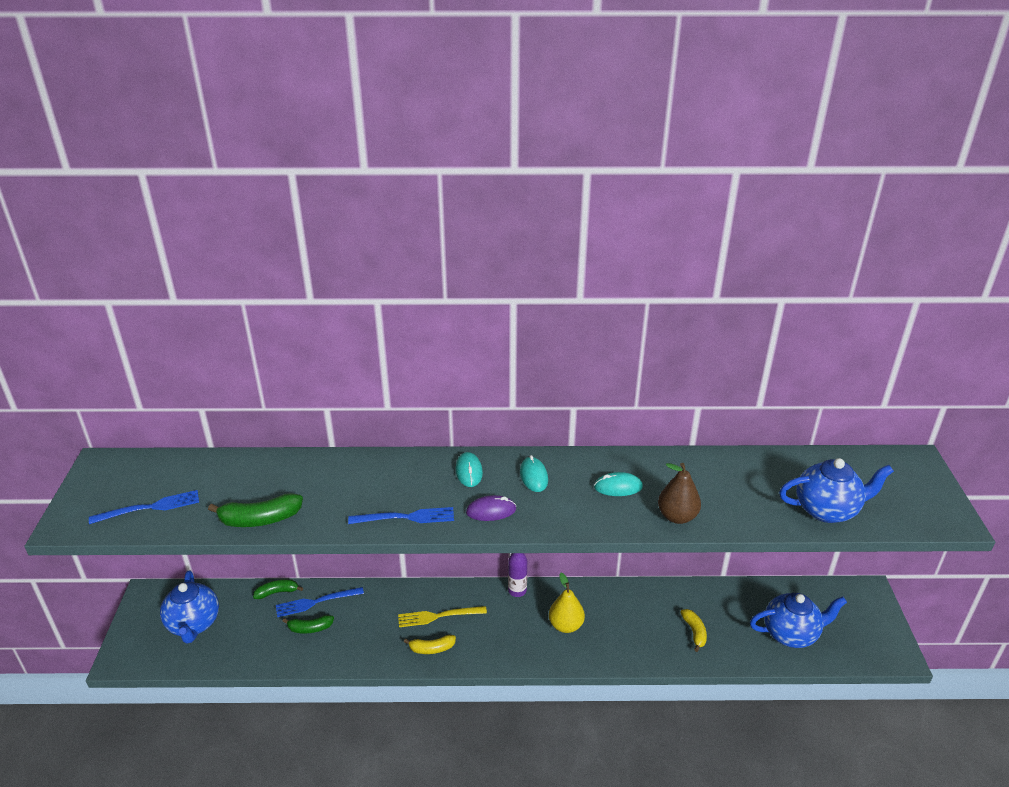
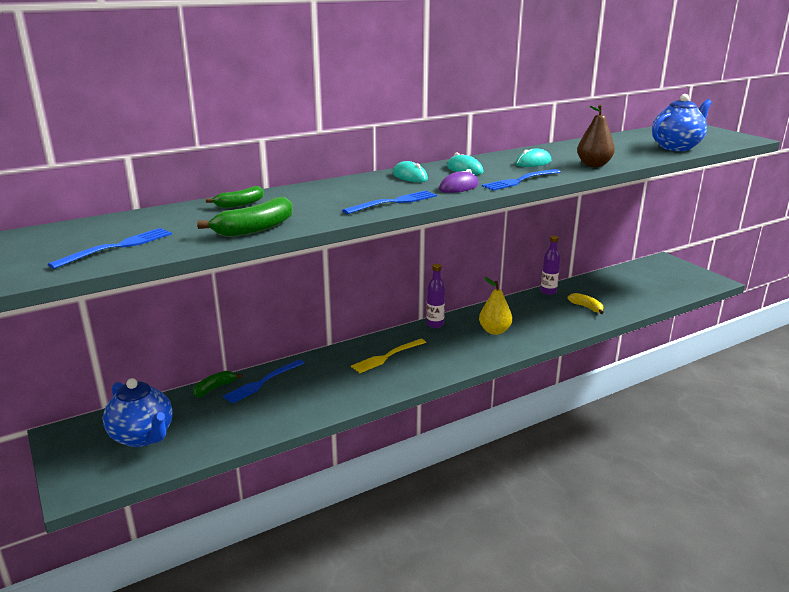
camera: 30 degrees left, 10 degrees down
green banana [283,615,334,634] -> green banana moved to [206,186,264,208]
yellow banana [404,635,456,654] -> none
blue teapot [750,593,847,648] -> none
none -> blue fork [482,169,560,191]
none -> purple bottle [541,236,561,295]

